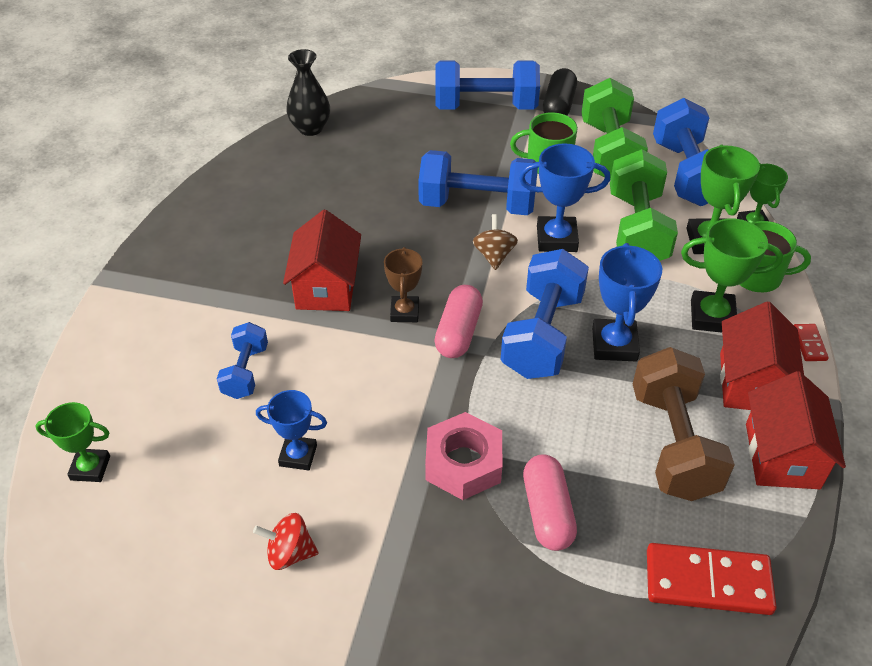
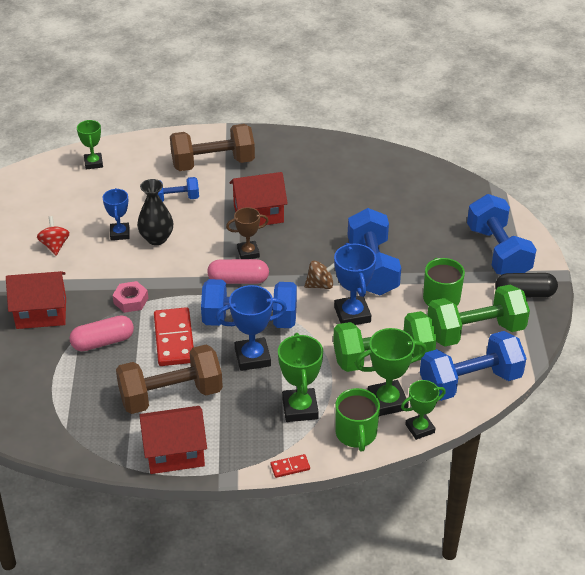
camera: 75 degrees right, 5 degrees down
black vase [286,49,330,136] -> black vase moved to [137,179,173,245]
pink nut [425,412,502,500] -> pink nut [112,281,148,313], size x0.65
red domino [647,543,777,615] -> red domino moved to [154,307,194,366]
red house [720,301,804,410] -> red house moved to [6,271,66,329]
none -> brown dumbbell [170,124,255,171]

